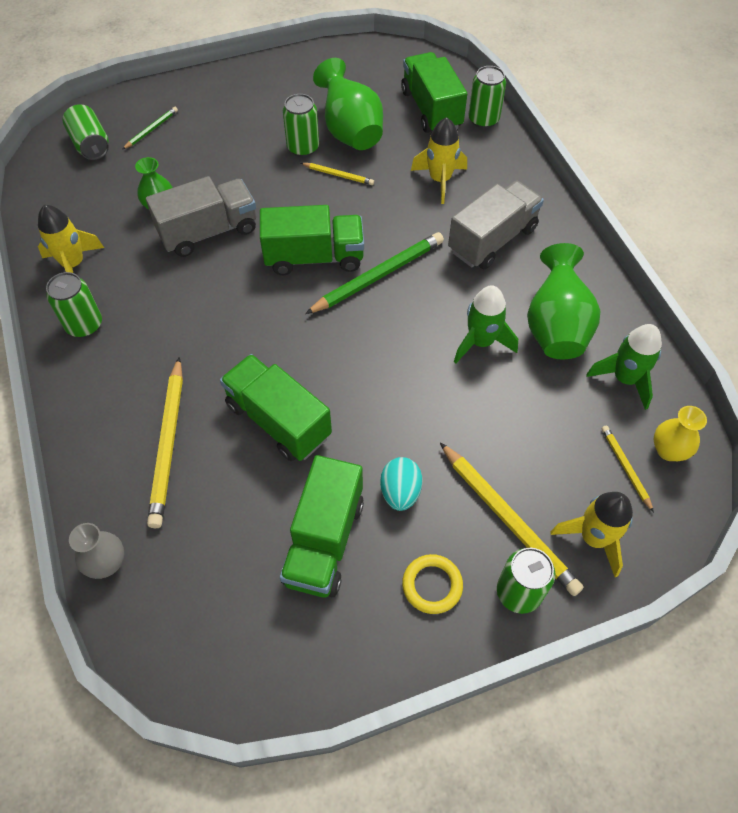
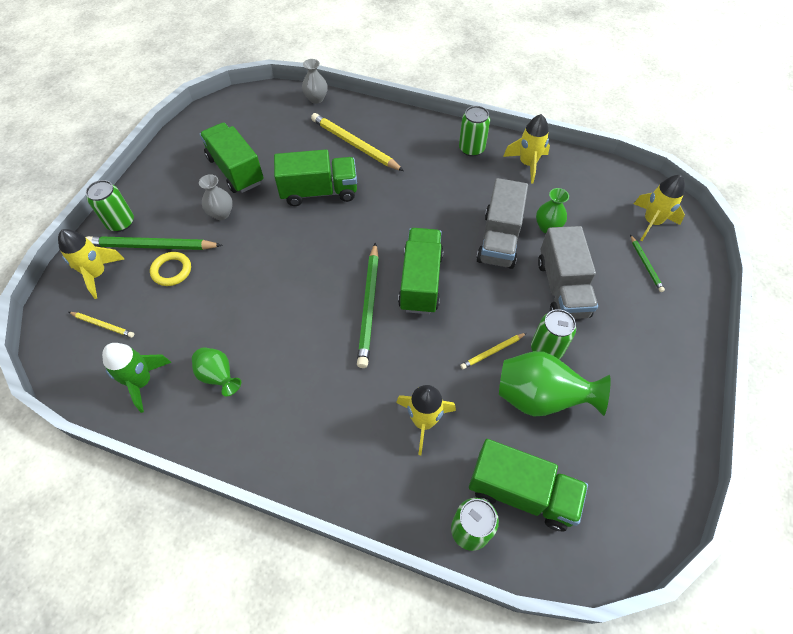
camera: 130 degrees right, 0 degrees up
green can [62,104,109,160] -> yellow rocket [634,175,685,241]
green truck [260,205,364,275] -> green truck turned 150 degrees clockwise [398,228,444,314]
turquoise egg [380,457,423,511] -> grey vase [199,174,233,220]
yellow ring [402,554,463,614] -> yellow ring moved to [150,252,191,286]
yellow pencil [440,443,584,596] -> green pencil [86,236,223,250]
grey truck [448,180,544,269] -> grey truck moved to [538,226,598,319]
green rocket [454,285,518,363] -> none
green vase [527,243,601,359] -> green vase [192,347,241,396], size x0.57
yellow vase [654,406,707,461] -> none

